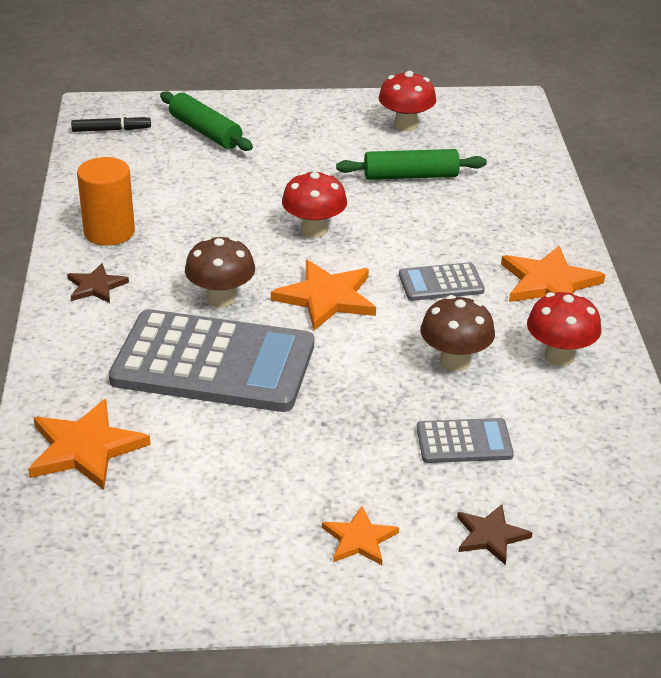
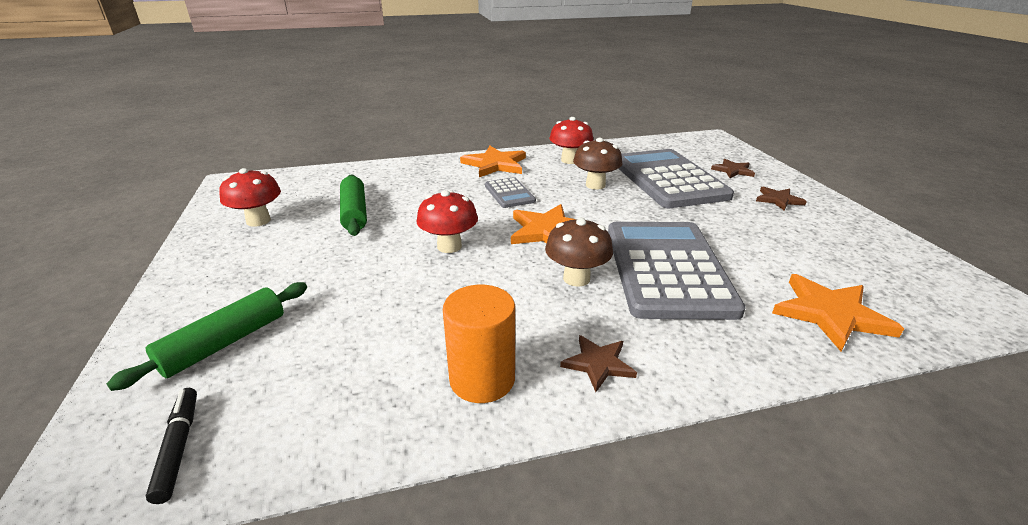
camera: 100 degrees left, 5 degrees down
orange star [322,506,399,565] -> brown star [756,186,807,210]
grey calculator [417,418,514,463] -> grey calculator [618,149,734,208], size x2.19

